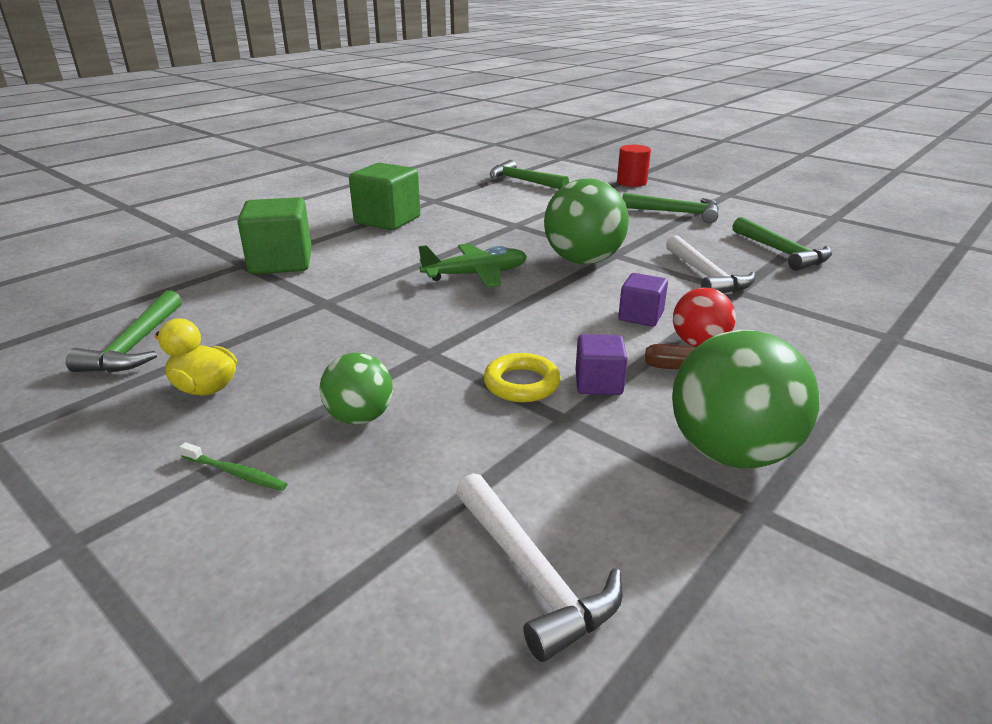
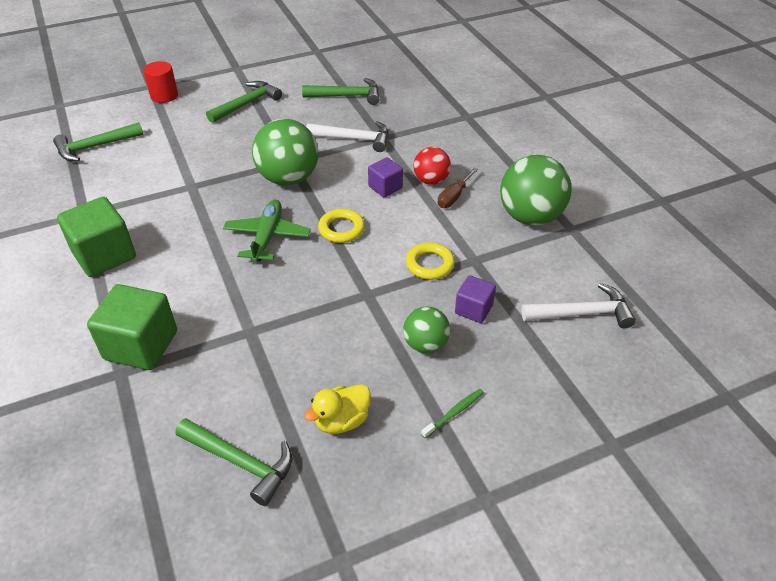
camera: 65 degrees left, 15 degrees up
purple cube [575,334,628,395] -> purple cube moved to [455,275,496,323]
none -> yellow ring [318,209,365,243]

